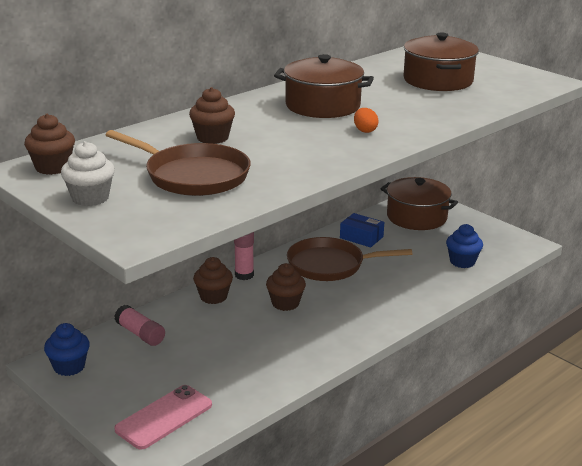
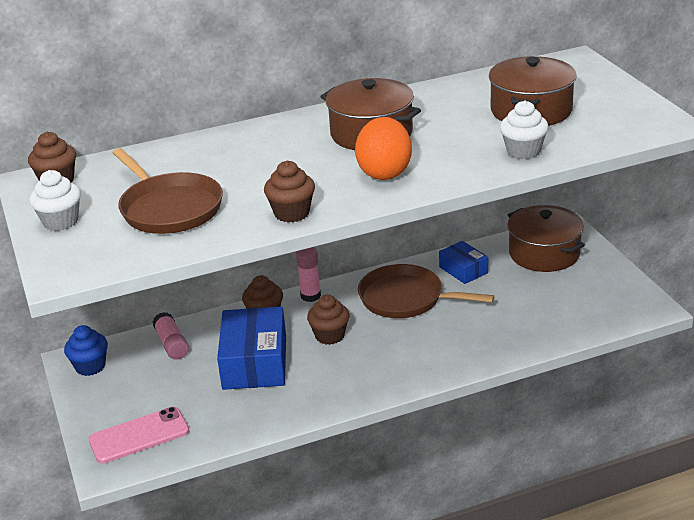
camera: 25 degrees right, 5 degrees up
brown cupcake [189,87,235,144] -> brown cupcake moved to [264,161,315,223]
orange egg [354,108,379,133] -> orange egg [355,117,412,180], size x2.20
blue cupcake [446,224,483,268] -> none
none -> blue box [217,306,286,390]
none -> white cupcake [500,101,548,159]

